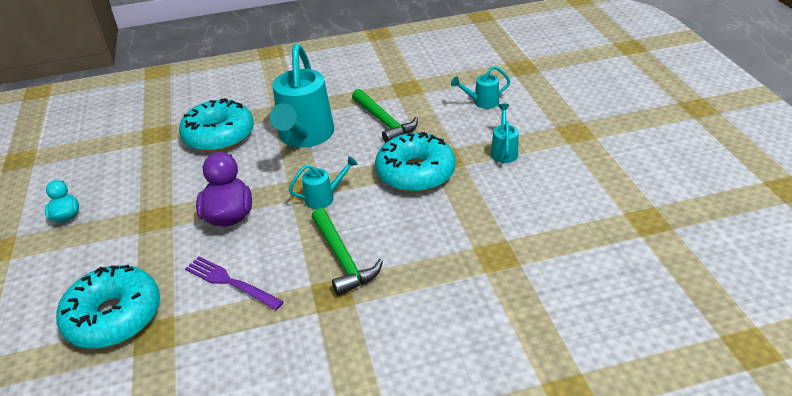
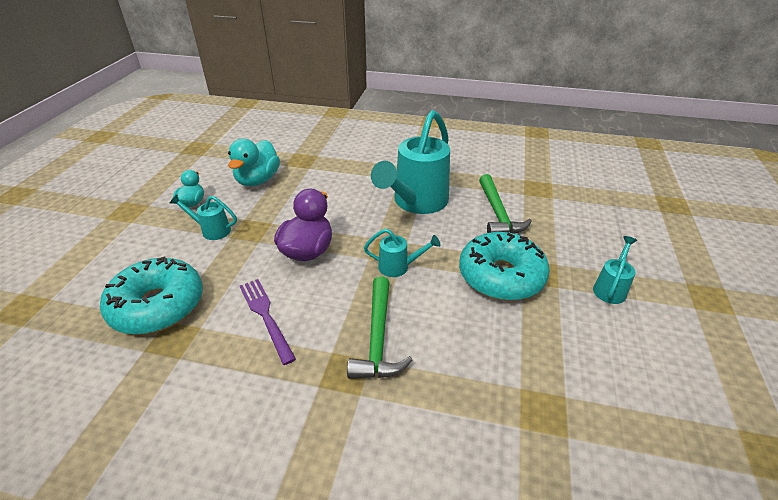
camera: 25 degrees right, 0 degrees up
turquoise donut [179,98,254,152] -> none
turquoise watering can [451,66,511,109] -> turquoise watering can moved to [169,195,237,240]
none -> turquoise duck [228,139,280,186]

